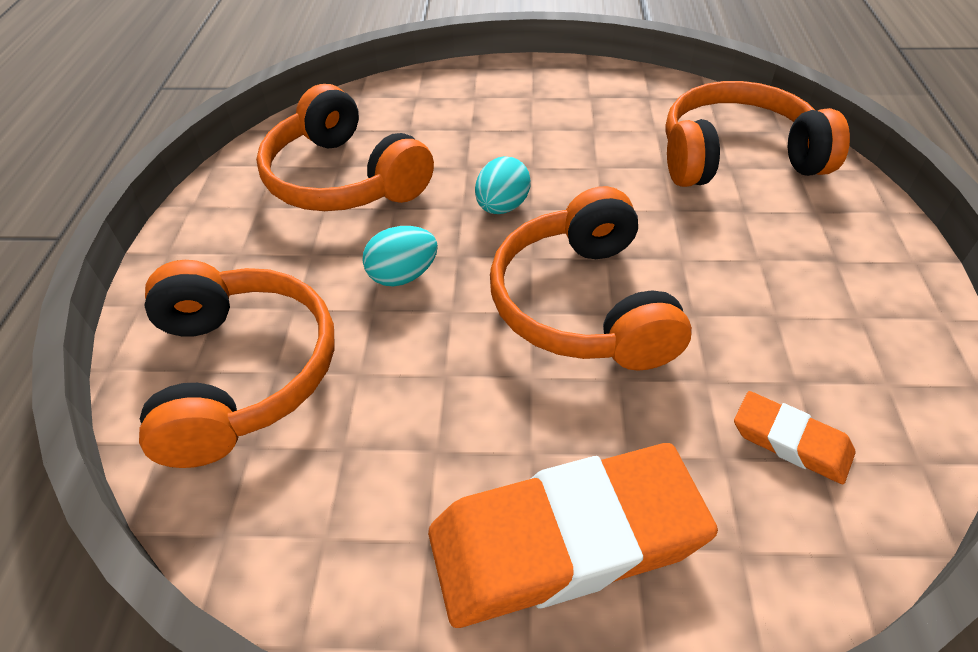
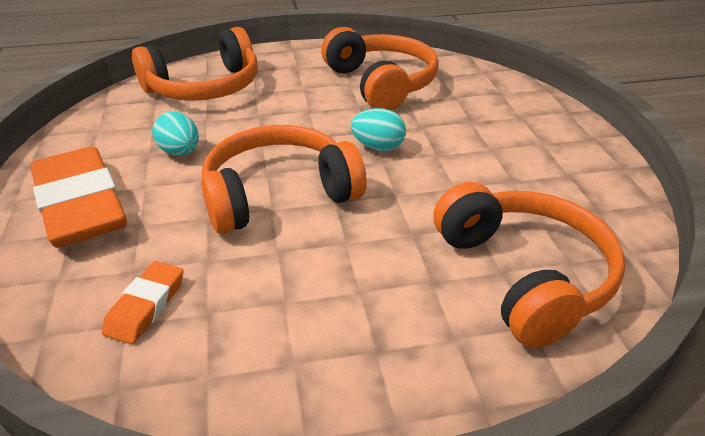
camera: 75 degrees right, 10 degrees down
orange headphones [256,84,434,211] -> orange headphones turned 120 degrees clockwise [321,27,439,110]
turquoise egg [363,226,438,287] -> turquoise egg moved to [152,112,199,156]

